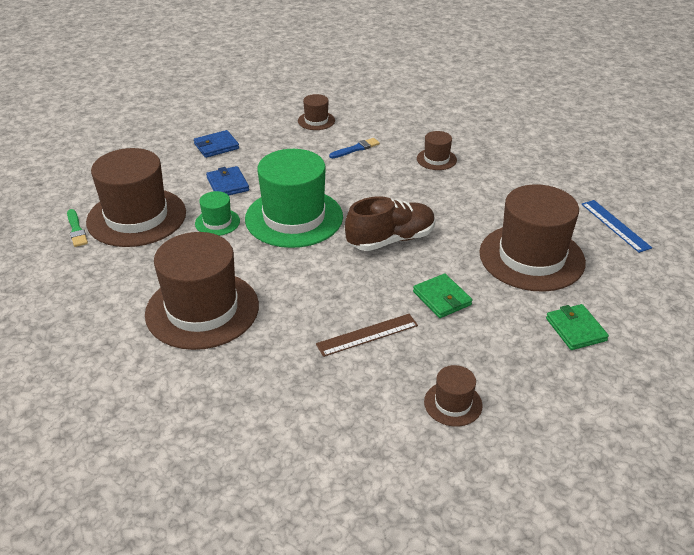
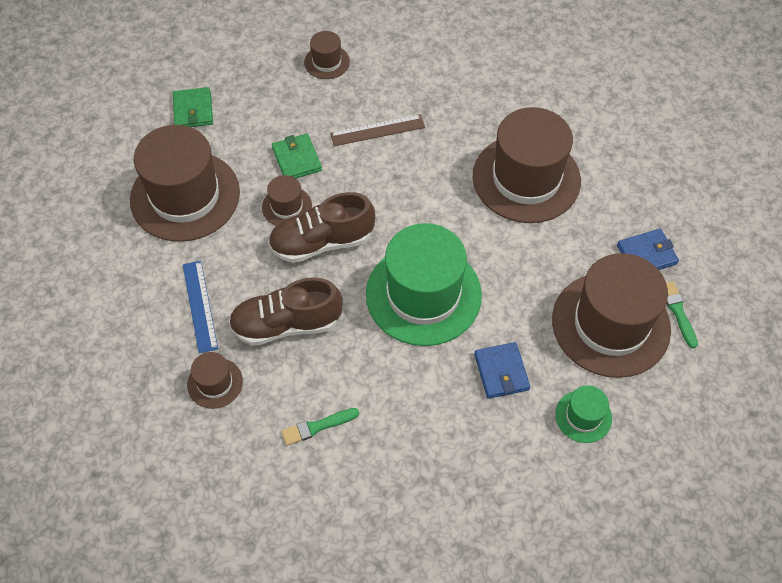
camera: 170 degrees left, 20 degrees up
blue wallet [194,130,239,158] -> blue wallet moved to [617,229,679,270]
green hat [195,191,240,236] -> green hat moved to [555,385,612,443]
brown hat [298,94,335,130] -> brown hat moved to [262,175,312,226]
blue brush [329,138,380,158] -> green brush [281,408,359,446]
blue ruler [581,200,652,253] -> blue ruler moved to [183,261,218,354]
none -> brown shoe [229,277,343,346]

